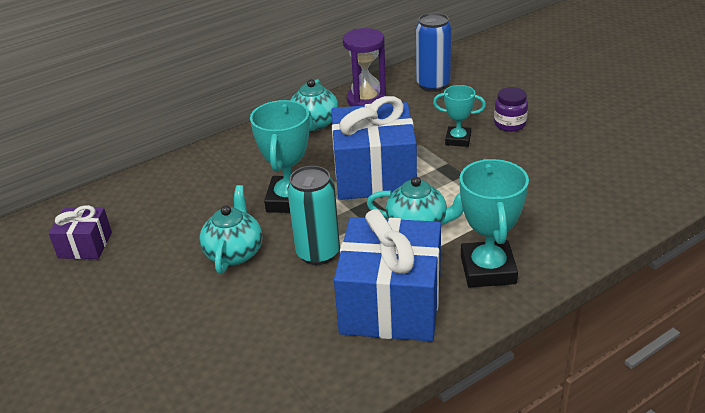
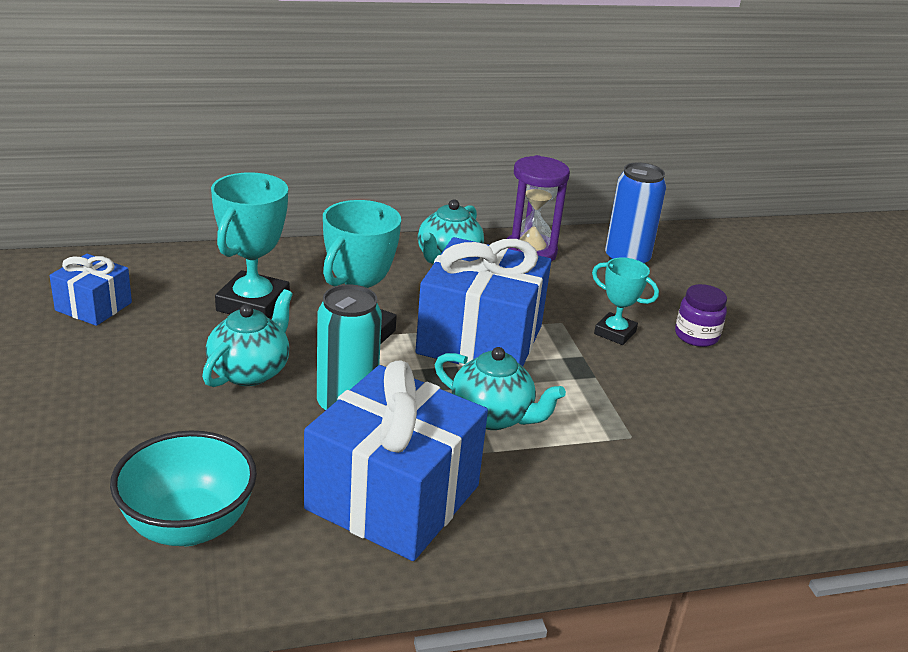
camera: 15 degrees right, 5 degrees down
purple gift [49,205,112,259] -> blue gift [50,254,132,326]
turquoise trophy [460,159,529,288] -> turquoise trophy moved to [211,172,290,319]
none -> turquoise bowl [110,430,257,546]

